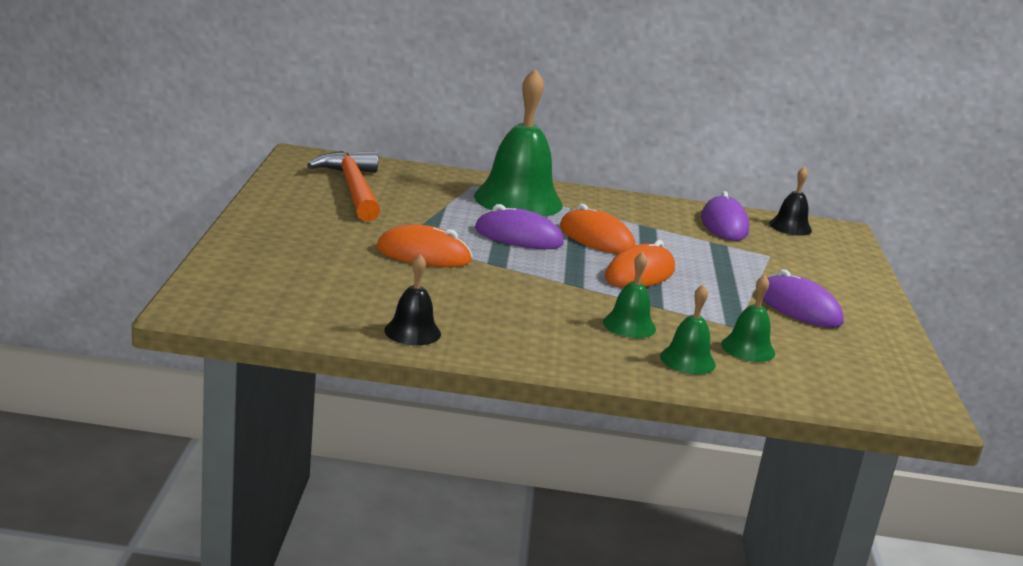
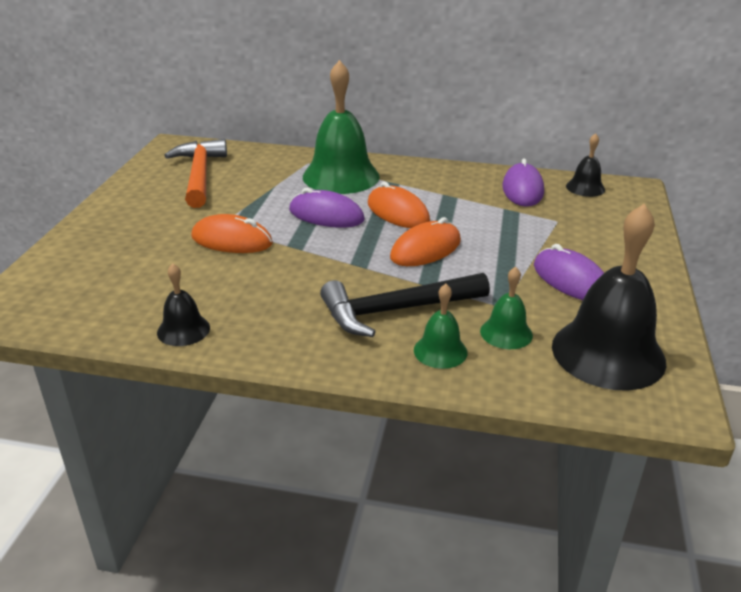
camera: 10 degrees right, 10 degrees up
green bell [603,252,656,338] -> black hammer [320,273,490,337]
none -> black bell [552,204,666,391]

